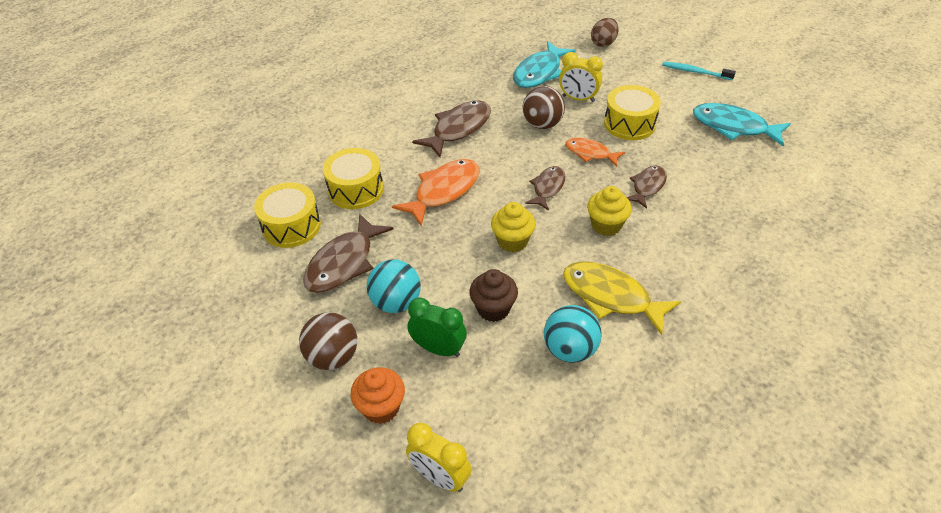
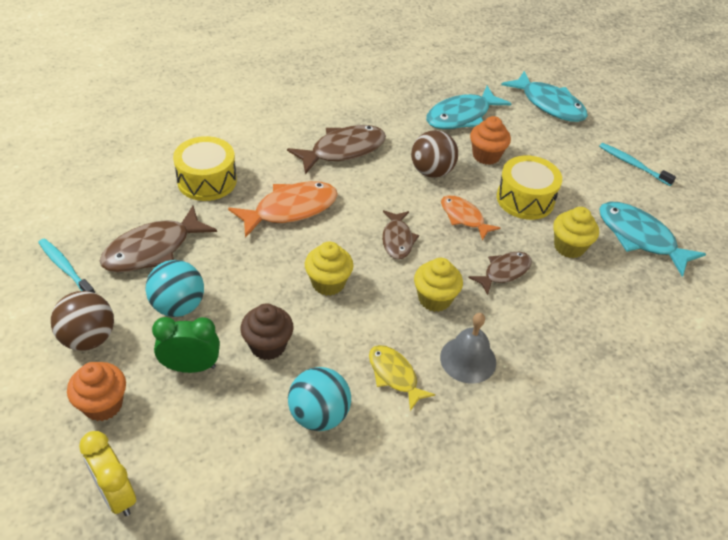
camera: 15 degrees right, 0 degrees up
yellow drum [254,183,321,248] -> none
green clock [408,297,467,357] -> green clock turned 45 degrees counterclockwise [152,317,220,373]
brown fish [525,166,566,210] -> brown fish turned 135 degrees clockwise [382,210,419,260]
yellow clock [559,52,603,102] -> orange cupcake [470,116,511,165]
yellow fish [563,262,681,335] -> yellow fish [369,345,435,411], size x0.61
brown egg [591,18,619,47] -> turquoise fish [501,71,588,122]
none -> turquoise toothbrush [38,238,95,293]
none -> grey bell [440,313,496,384]
none -> yellow cupcake [553,207,599,258]

